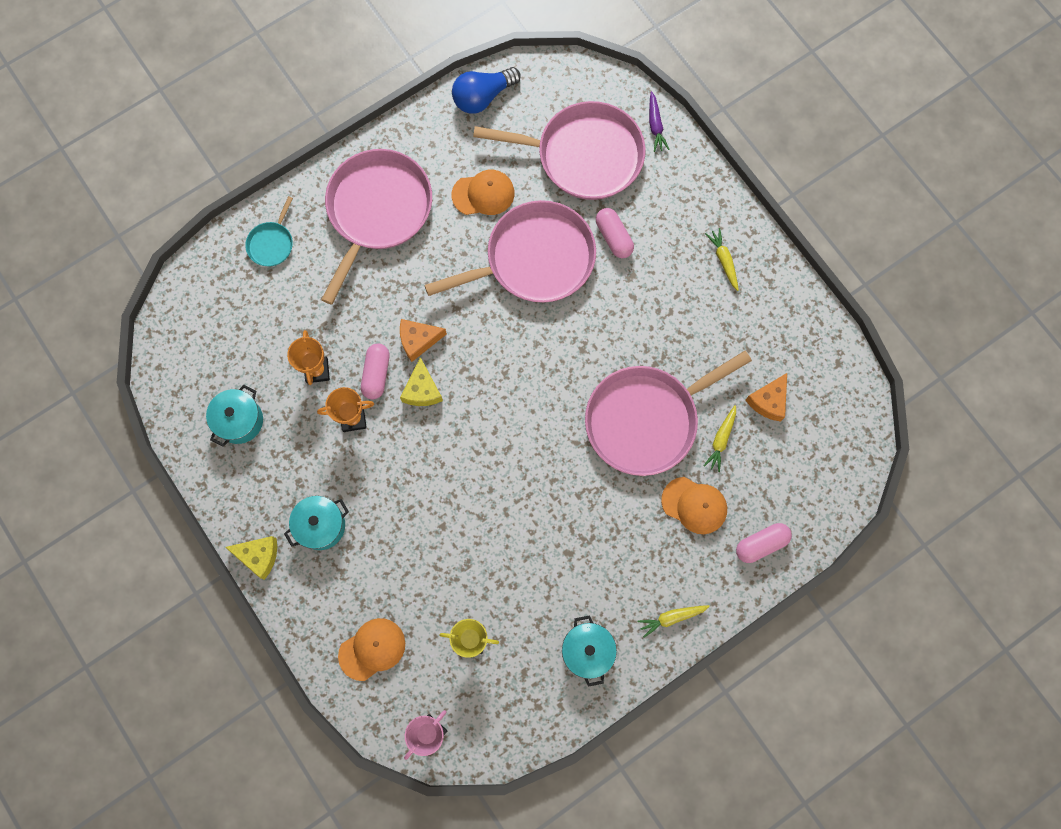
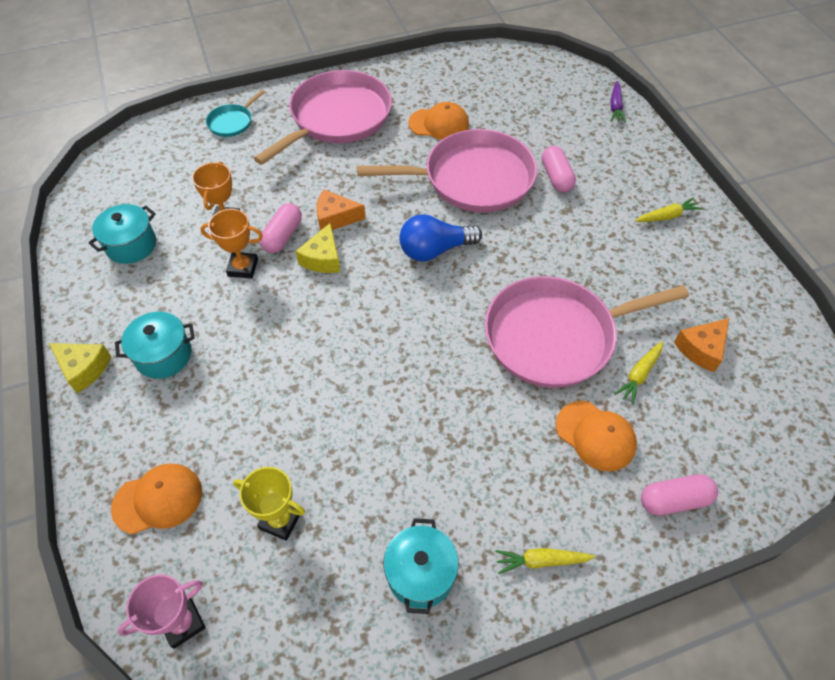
camera: 15 degrees right, 20 degrees down
blue light bulb [452,67,521,114] -> blue light bulb moved to [399,214,482,261]
pink pan [473,101,646,200] -> none
yellow carrot [705,228,739,291] -> yellow carrot turned 75 degrees clockwise [635,197,703,222]

